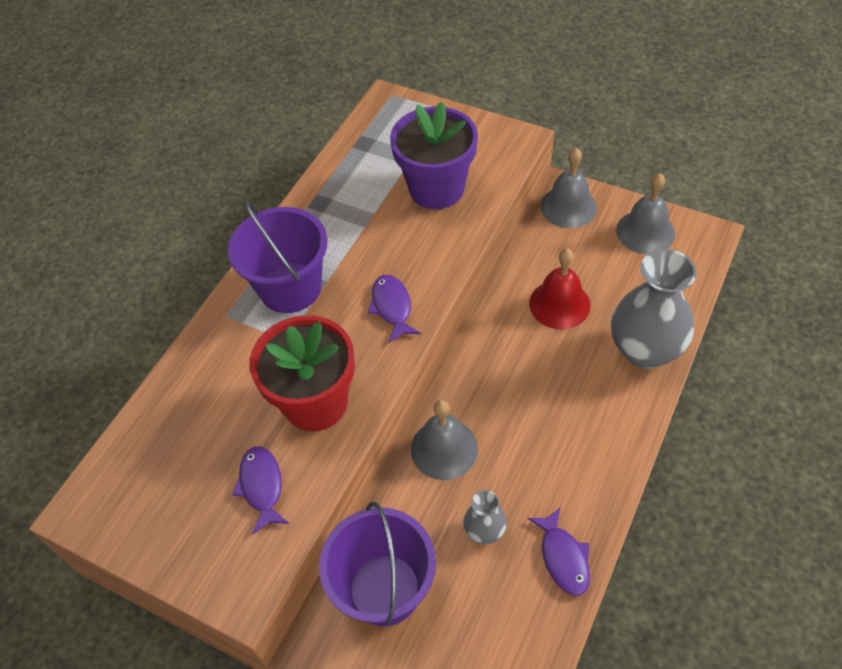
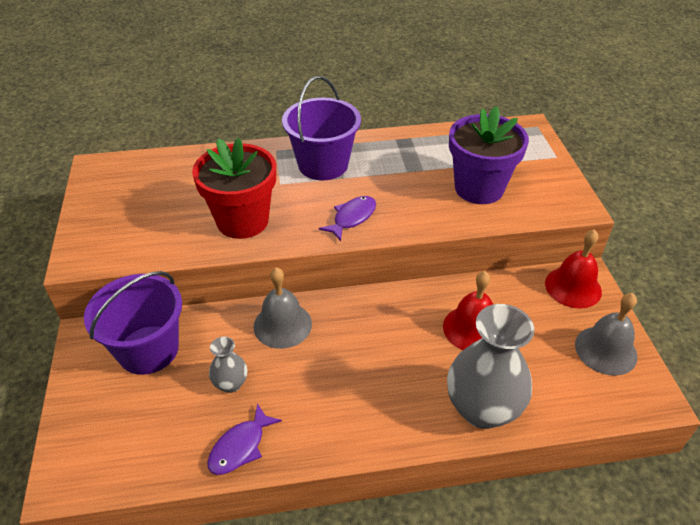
camera: 50 degrees right, 10 degrees down
purple fish [233,446,289,535] -> none
grey bell [541,148,597,228] -> red bell [545,229,602,309]

